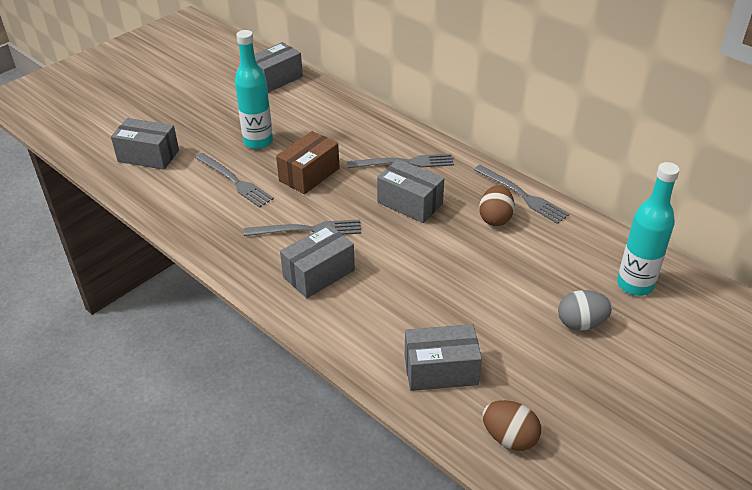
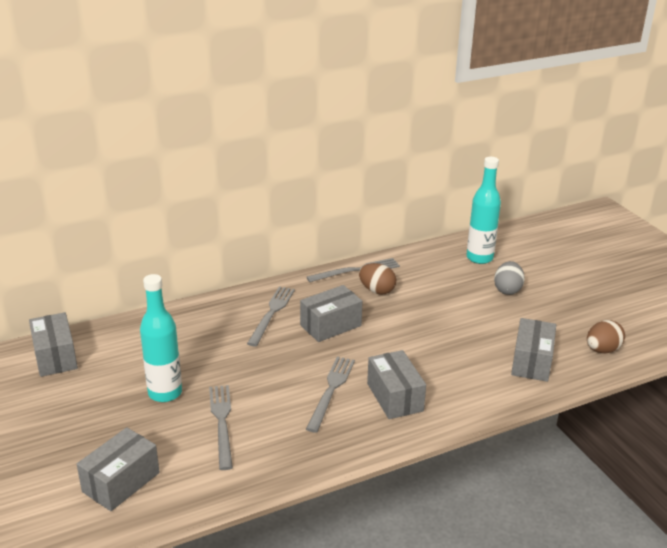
camera: 70 degrees left, 10 degrees down
grey fork [195,153,274,208] -> grey fork turned 75 degrees counterclockwise [209,385,233,470]
brown box [276,131,339,194] -> none

